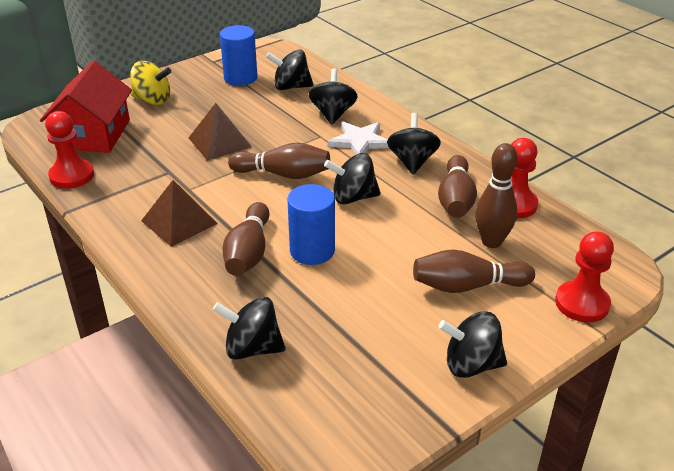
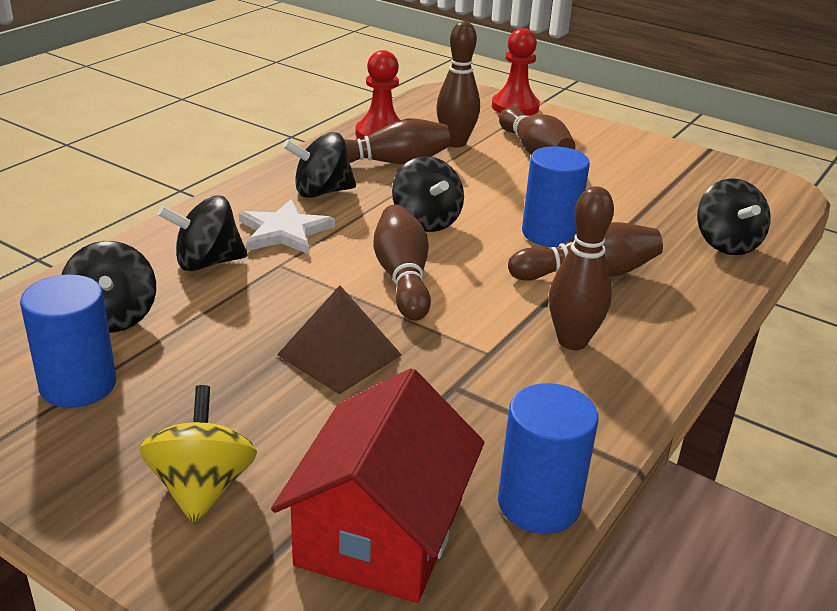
camera: 110 degrees left, 5 degrees down
red house [40,61,132,153] -> red house turned 60 degrees counterclockwise [271,368,485,603]
red pawn [45,111,94,189] -> blue cylinder [498,383,599,534]
brown pyramid [141,180,218,247] -> brown bowling pin [549,186,614,350]
black spinning top [438,311,507,378] -> none

